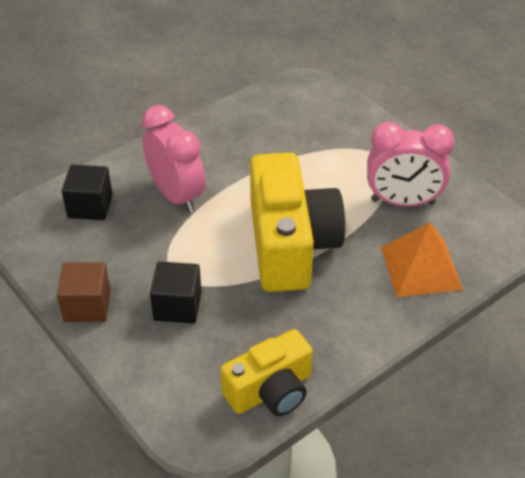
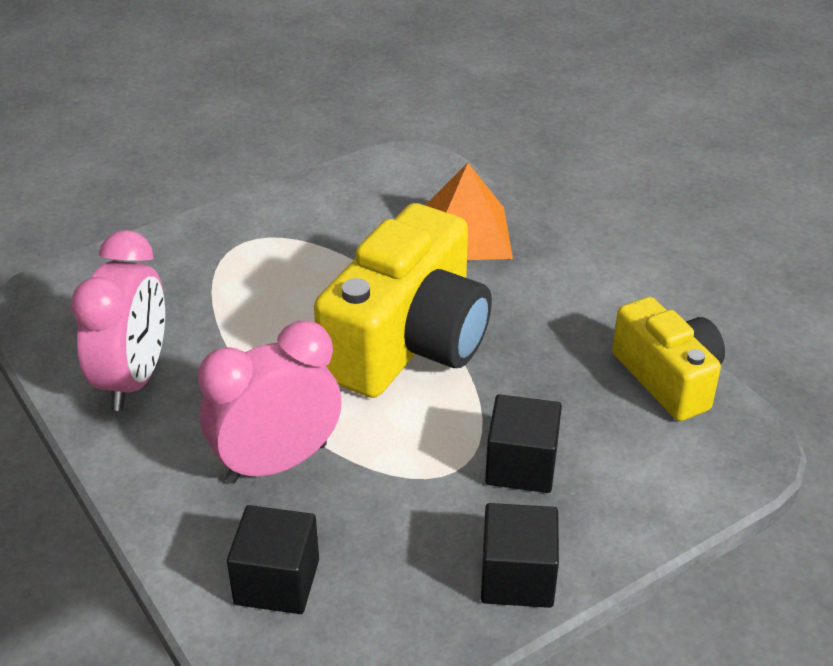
camera: 85 degrees left, 5 degrees down
brown cube [57,262,110,322] -> black cube [481,503,559,608]
yellow camera [250,152,345,292] -> yellow camera turned 120 degrees clockwise [314,203,492,398]
pink clock [367,122,455,207] -> pink clock moved to [71,230,165,411]

